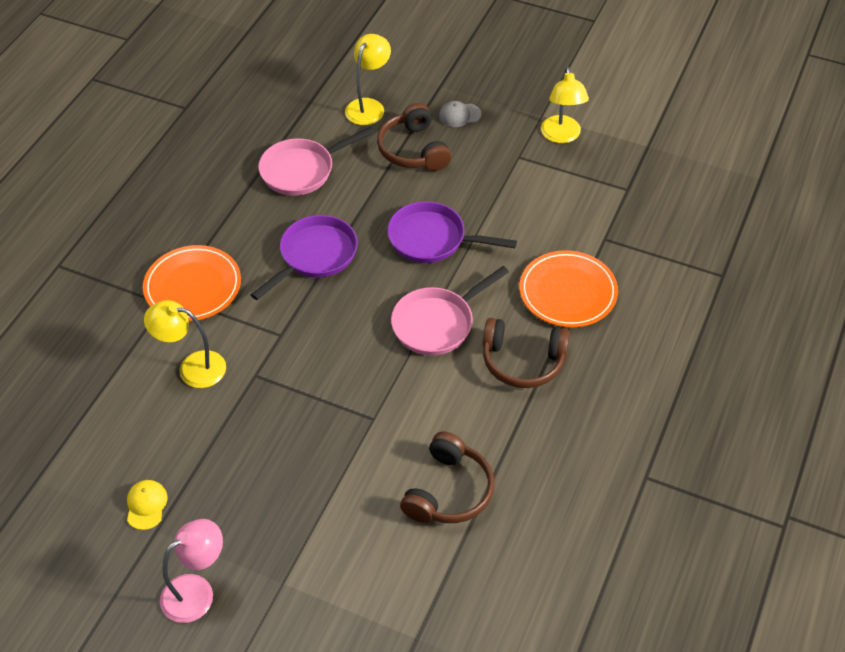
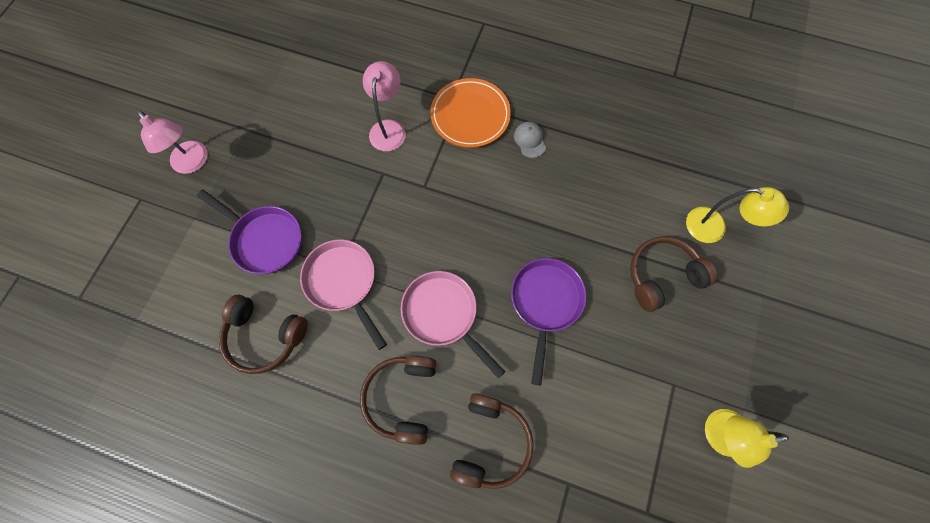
camera: 85 degrees right, 20 degrees up
yellow cap [127,480,167,530] -> none
yellow lamp [144,300,226,388] -> pink lamp [363,61,406,151]
purple pan [251,215,358,300] -> purple pan moved to [197,190,302,274]
pink pan [259,127,374,196] -> pink pan moved to [300,240,387,350]
grey cap [439,101,482,127] -> grey cap moved to [514,122,546,158]
orange plate [519,250,618,327] -> brown headphones [450,393,534,489]

